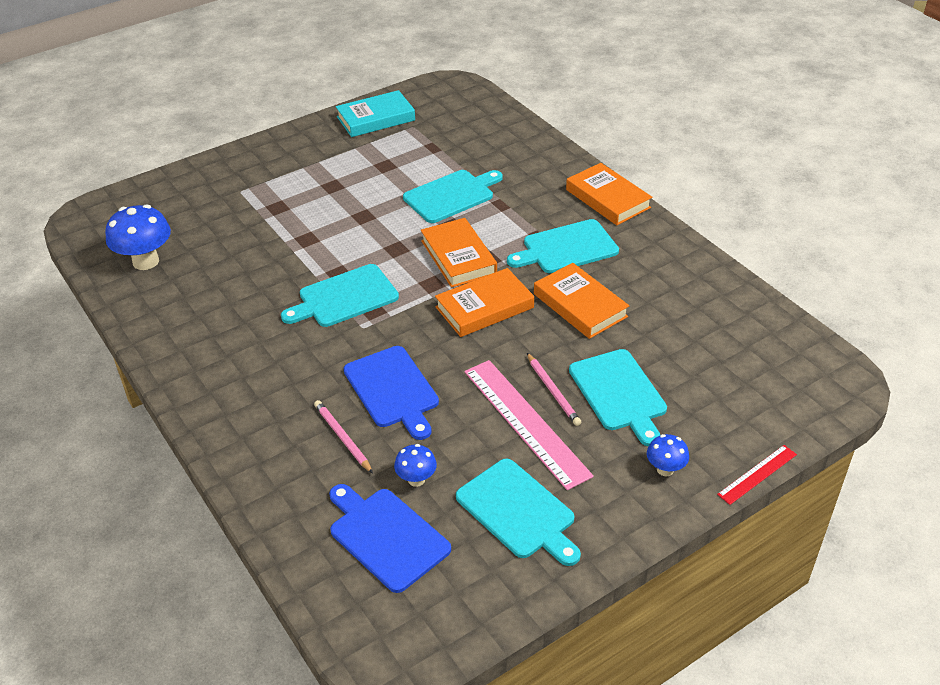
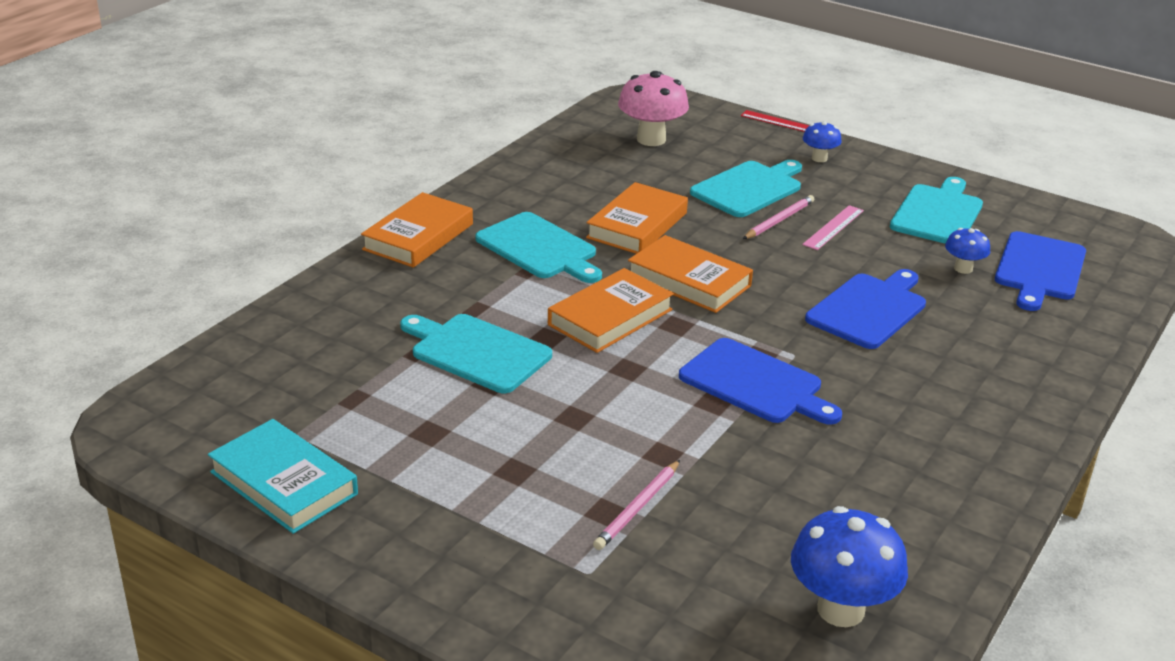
camera: 115 degrees left, 10 degrees down
turquoise cutting board [281,264,399,327] -> blue cutting board [679,338,842,425]
pink pencil [314,400,373,473] -> pink pencil moved to [593,460,680,550]
pink ruler [464,360,594,490] -> pink ruler [802,205,864,250], size x0.52
none -> pink mushroom [618,71,689,146]

